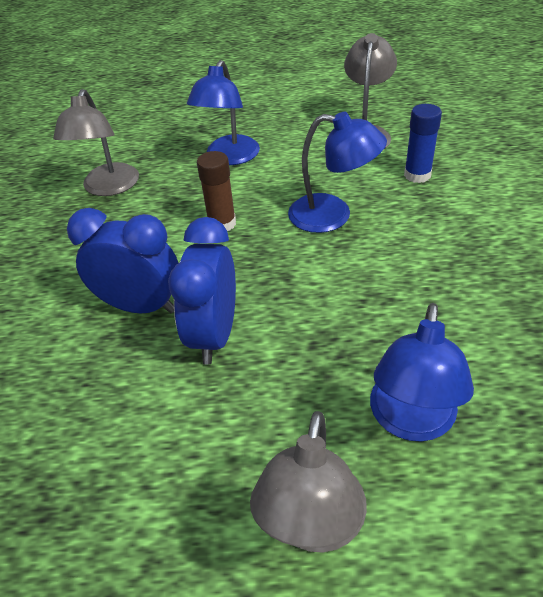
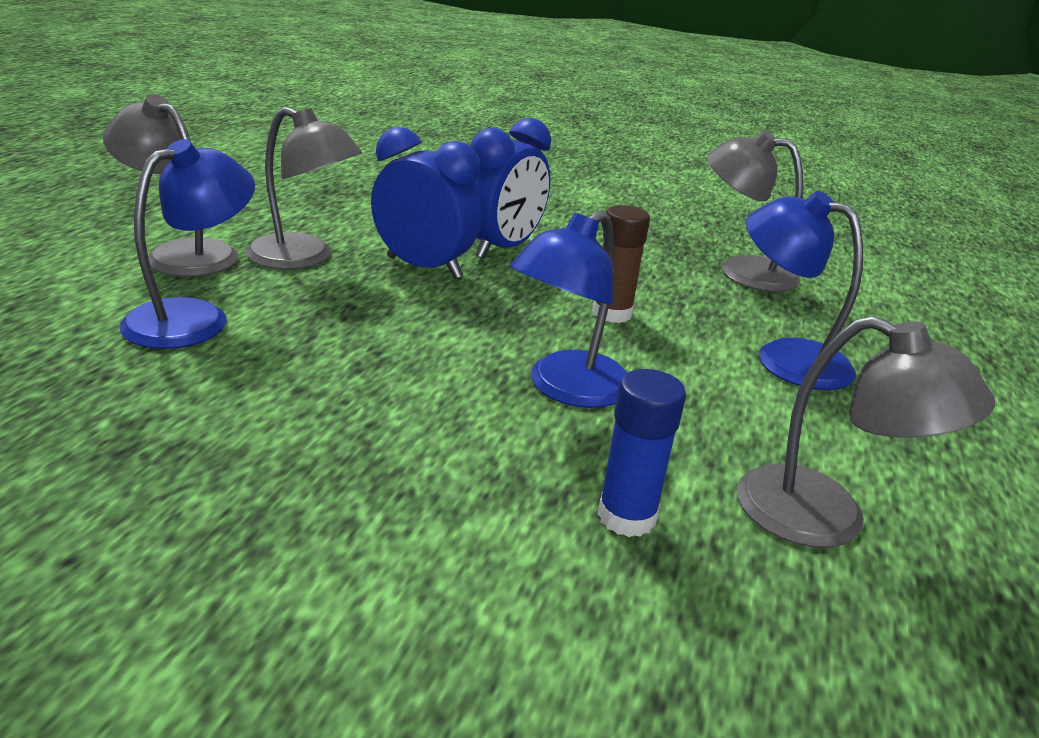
camera: 105 degrees right, 15 degrees down
blue lamp [370,303,474,442] -> blue lamp turned 90 degrees clockwise [119,139,255,349]
none -> grey lamp [245,107,362,269]

